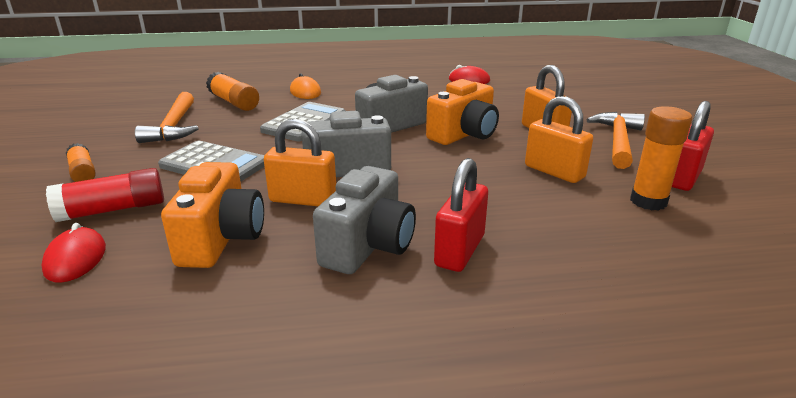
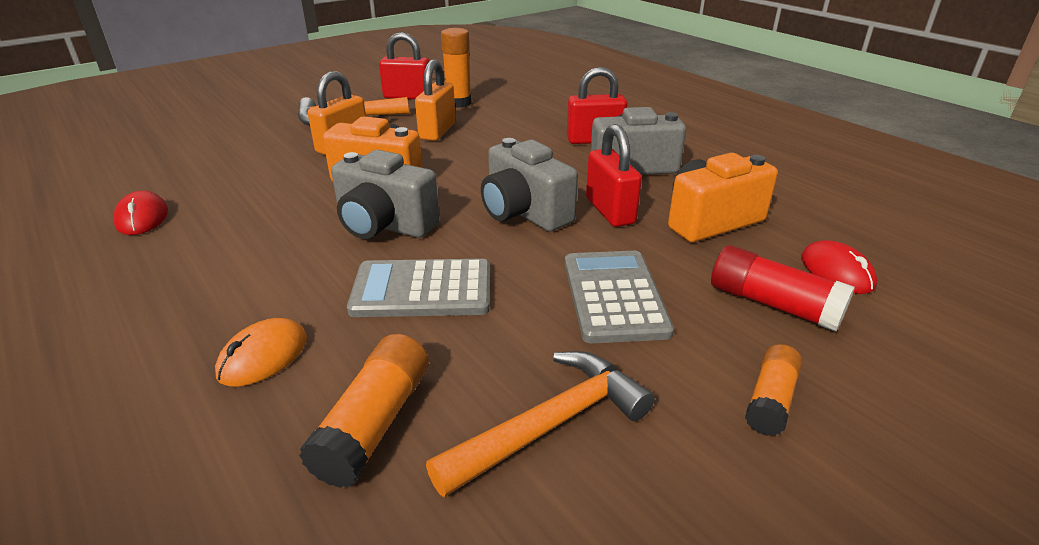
camera: 120 degrees left, 5 degrees up
red mouse [41,223,106,283] -> red mouse turned 75 degrees counterclockwise [801,240,878,294]
orange padlock [264,119,336,206] -> red padlock [586,124,642,227]

